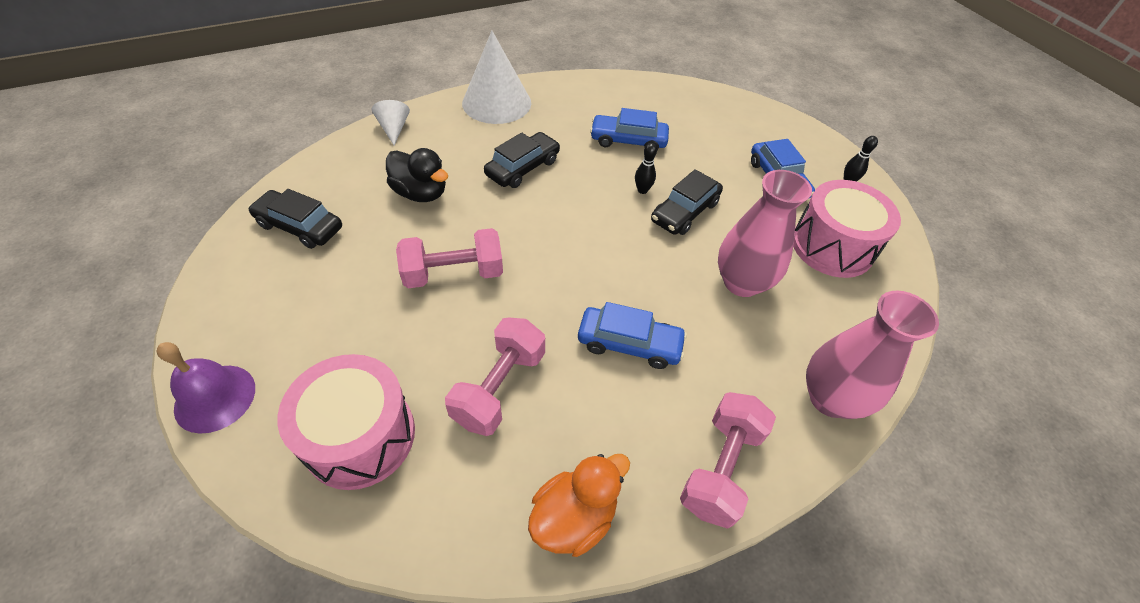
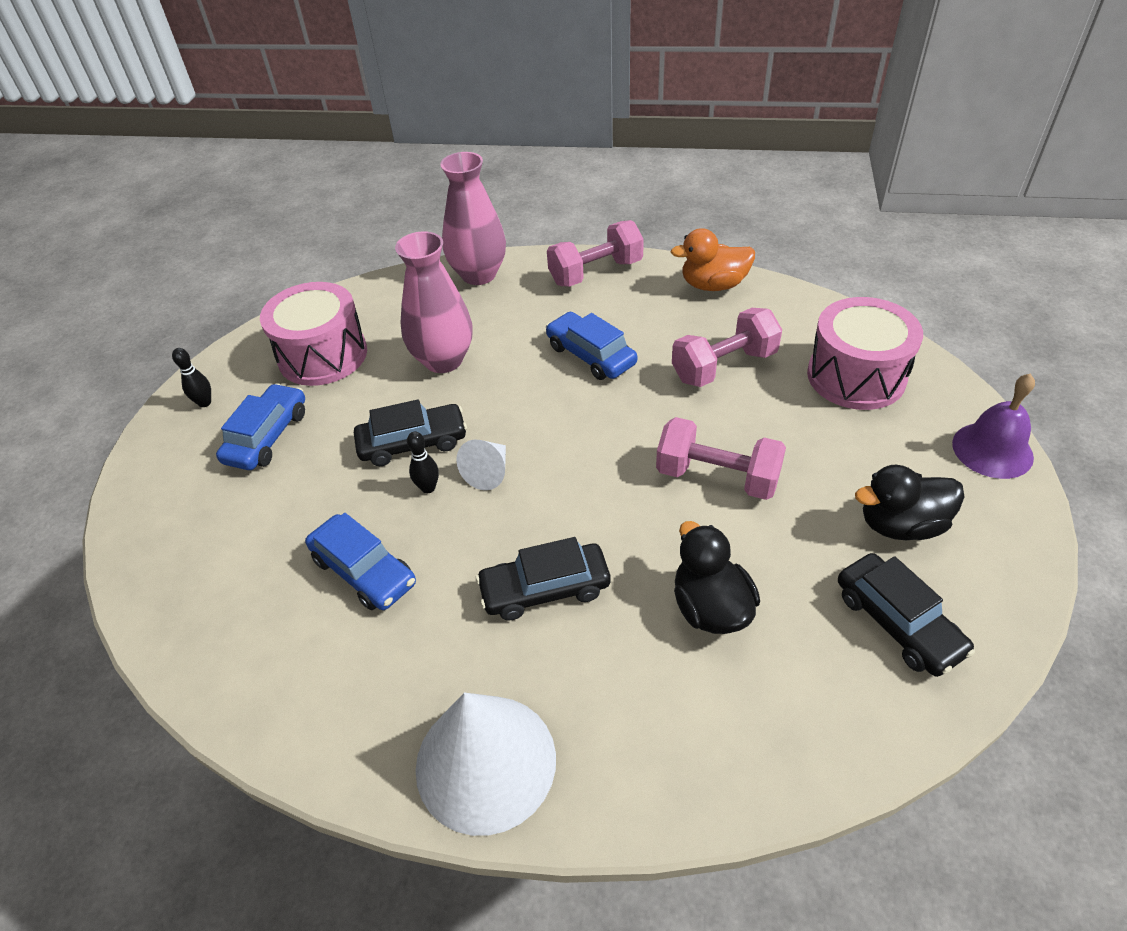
camera: 140 degrees left, 5 degrees down
white cone [372,100,410,146] -> white cone moved to [456,440,506,490]
none -> black duck [855,465,965,540]

